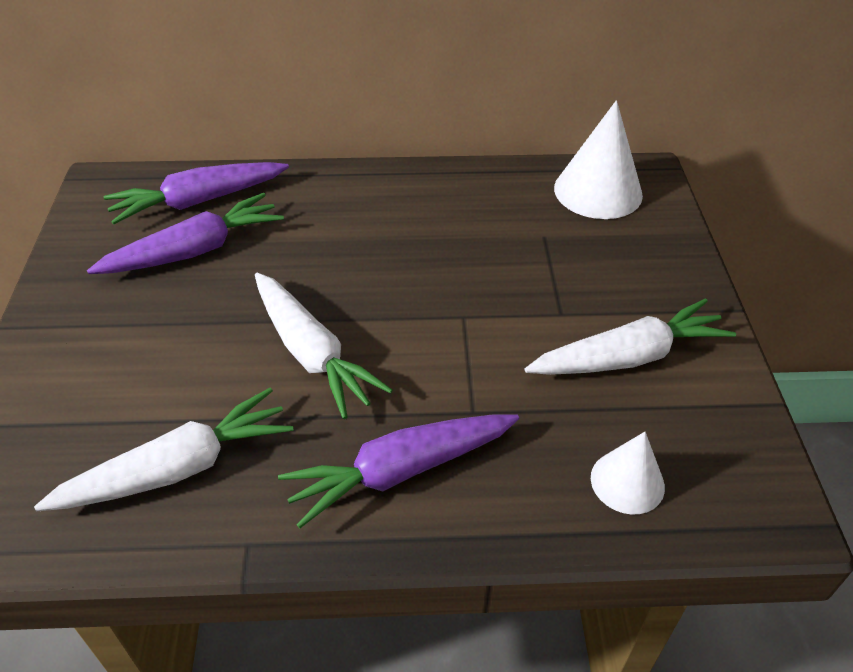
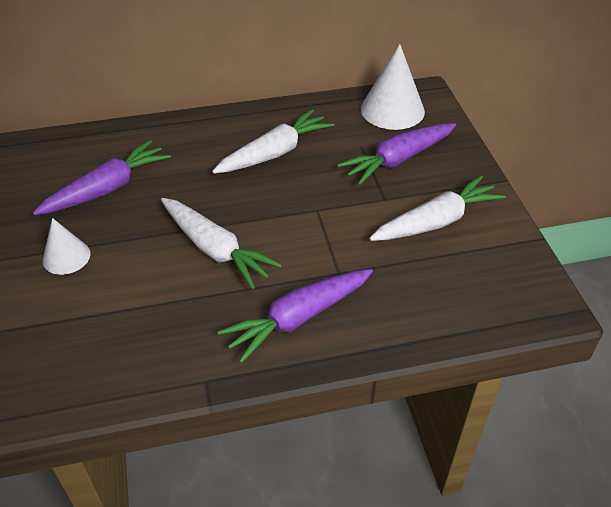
camera: 10 degrees left, 0 degrees up
white carrot [34,387,293,511] -> white carrot moved to [212,109,334,174]
purple carrot [104,162,289,225] -> purple carrot moved to [337,123,456,185]
white cone [591,432,665,514] -> white cone moved to [42,218,90,275]

